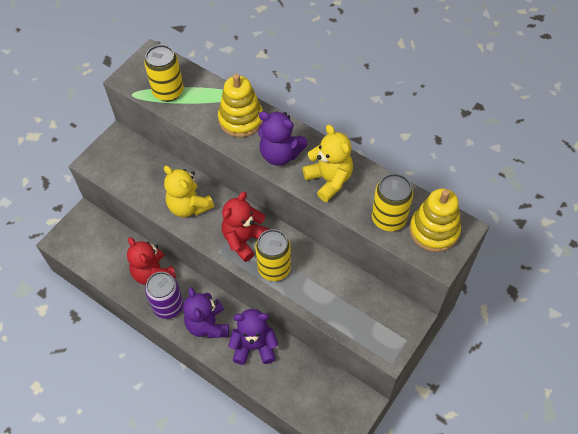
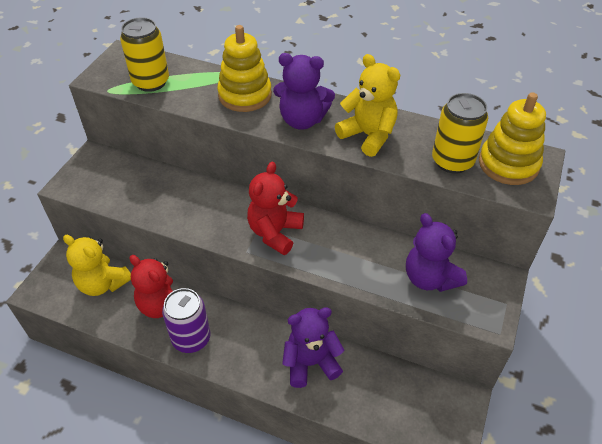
camera: 15 degrees left, 10 degrees down
yellow teddy bear [164,166,214,217] -> yellow teddy bear moved to [63,235,131,296]
purple teddy bear [183,287,229,338] -> purple teddy bear moved to [406,213,467,292]
yellow can [255,229,291,281] -> none

